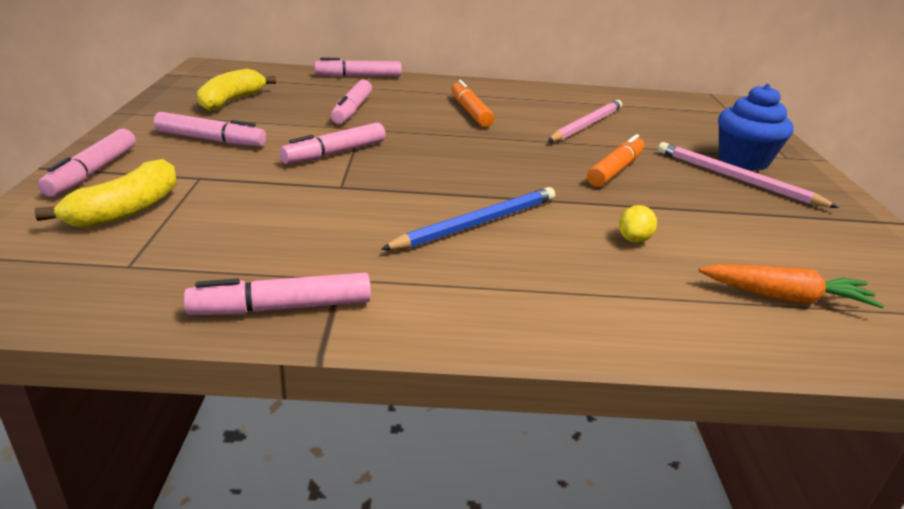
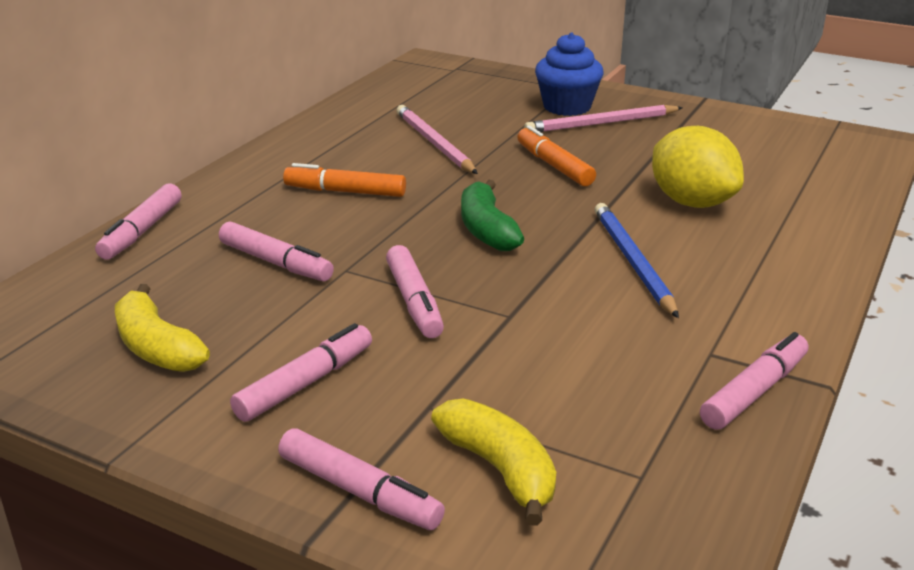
camera: 60 degrees left, 0 degrees up
pink marker [184,273,371,315] -> pink marker turned 150 degrees counterclockwise [700,332,808,430]
yellow lemon [619,205,657,243] -> yellow lemon [652,126,744,208], size x2.42
orange carrot [699,264,884,308] -> none
none -> green banana [461,180,524,251]

